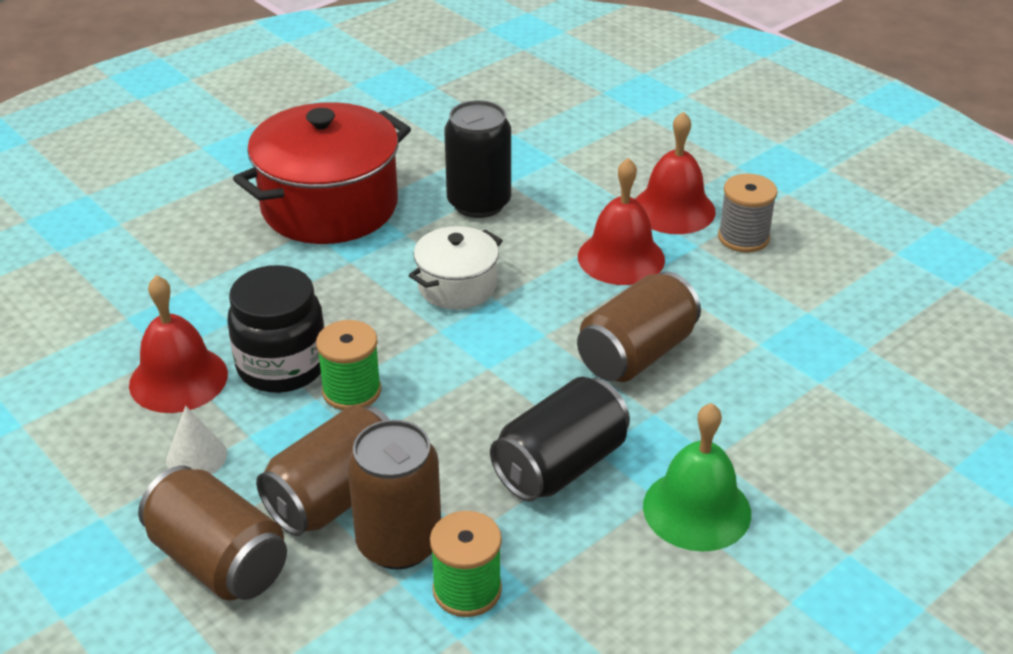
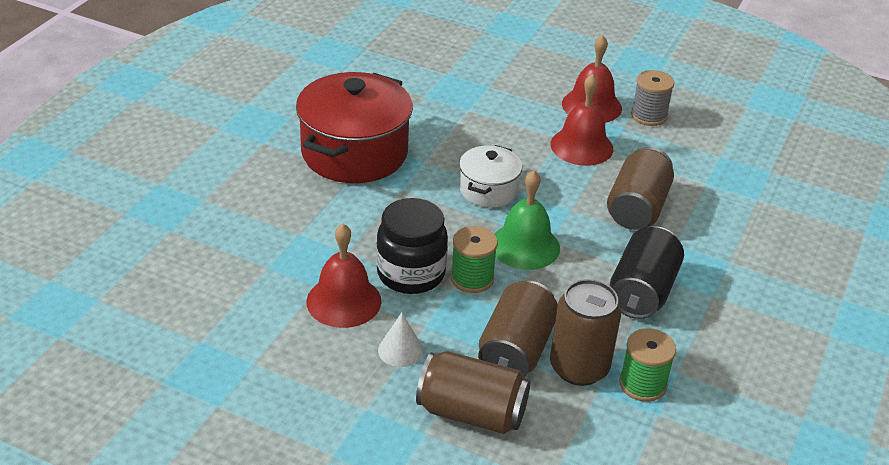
camera: 25 degrees left, 0 degrees up
black can [444,100,511,218] -> none
green bell [643,403,751,552] -> green bell moved to [494,170,560,270]

